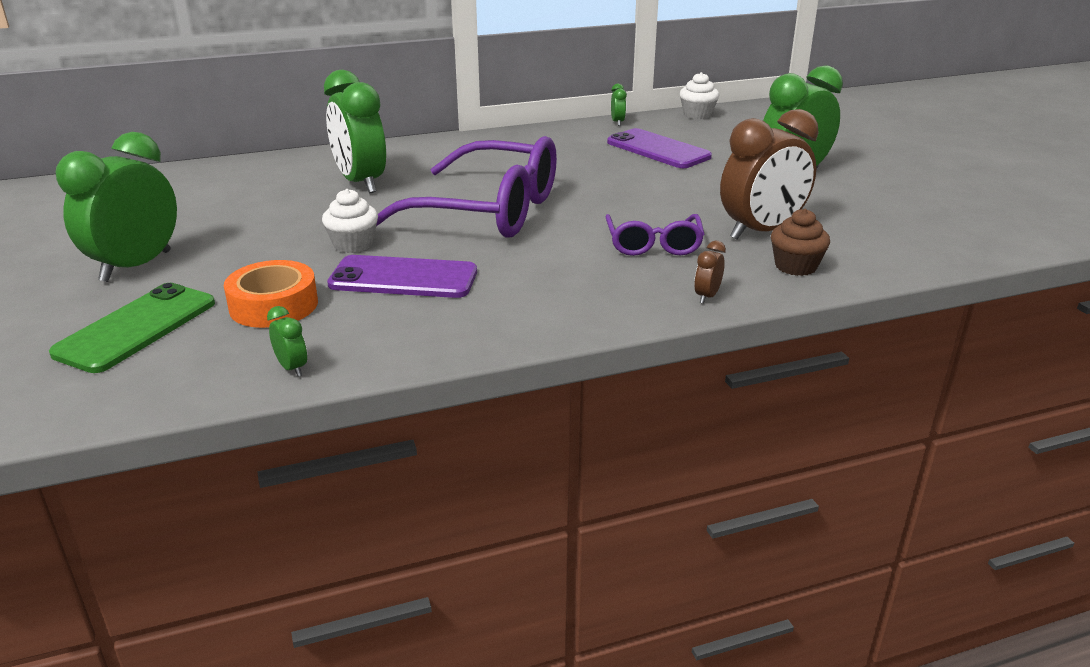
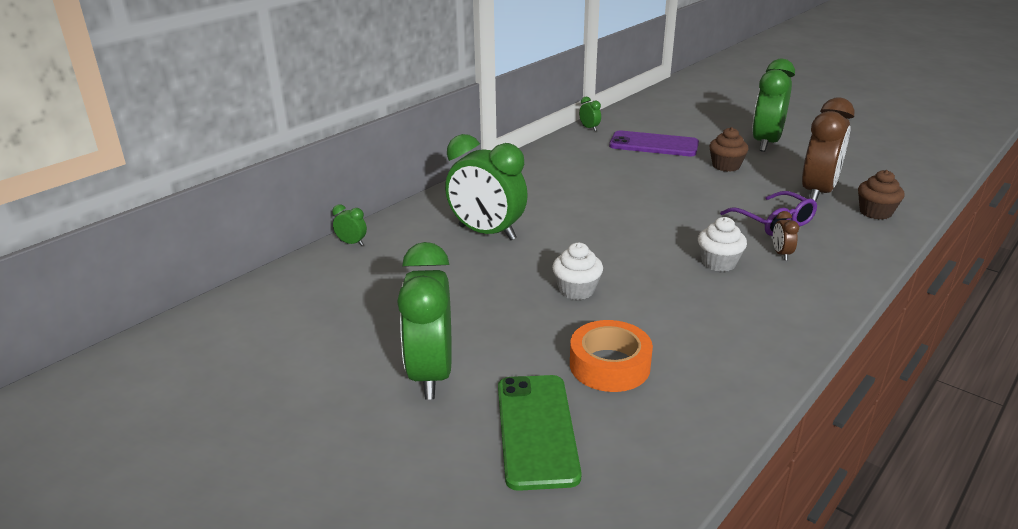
camera: 30 degrees left, 0 degrees up
green clock [267,306,307,377] -> green clock moved to [332,204,367,246]
purple phone [327,255,477,298] -> none
purple glasses [376,136,557,237] -> none
white cupcake [680,72,719,119] -> white cupcake moved to [698,217,747,272]
brown clock [694,241,726,304] -> brown clock moved to [773,211,799,260]
none -> brown cupcake [709,127,749,172]

